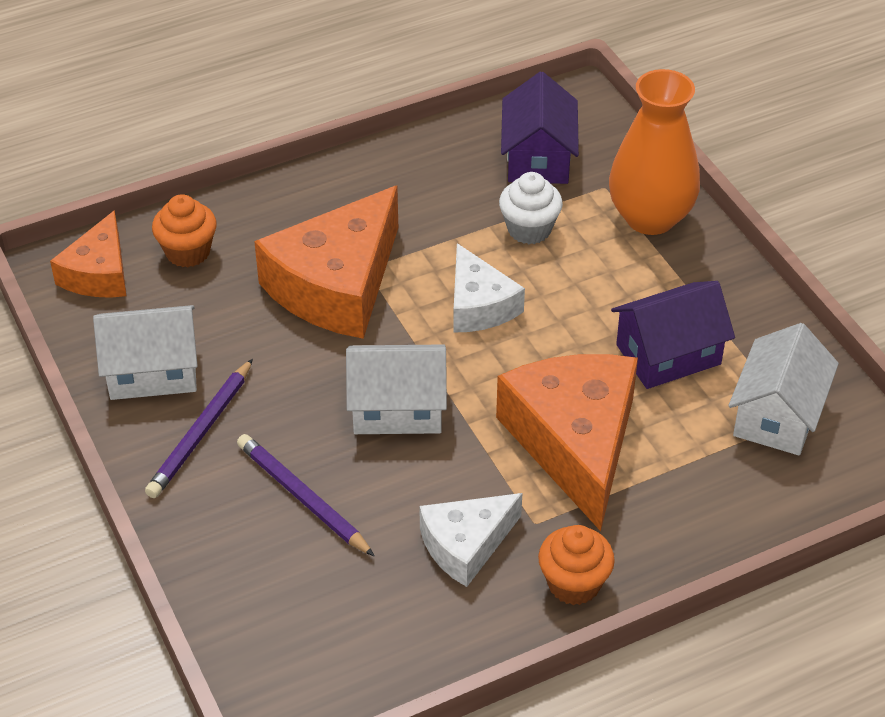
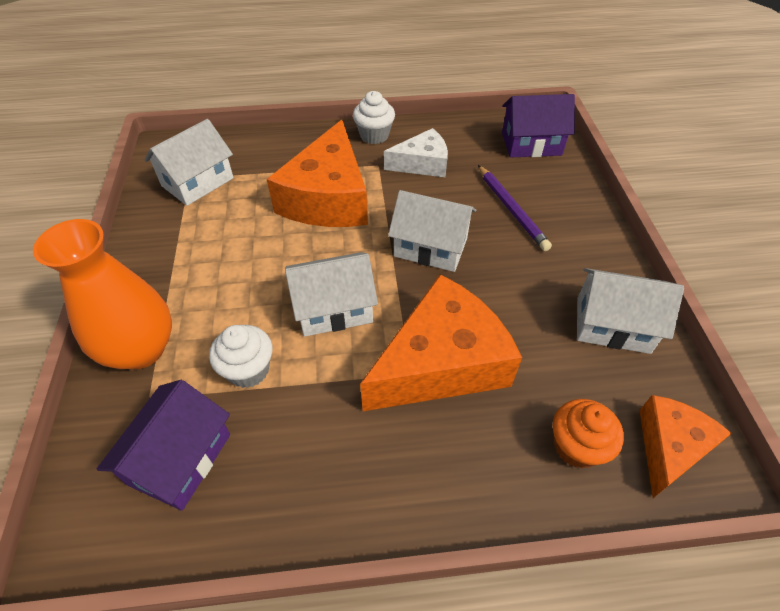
camera: 160 degrees left, 5 degrees up
purple pencil [145,359,253,498] -> none
white cheese [453,243,525,333] -> white house [285,252,378,337]
orange cupcake [538,525,615,605] -> white cupcake [353,91,395,144]
purple house [611,281,735,389] -> purple house moved to [502,94,575,158]

